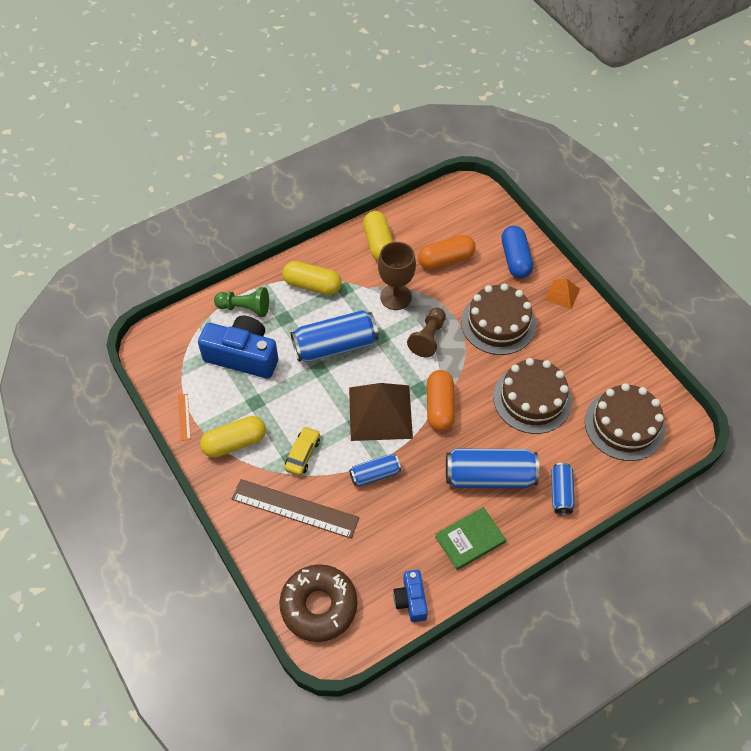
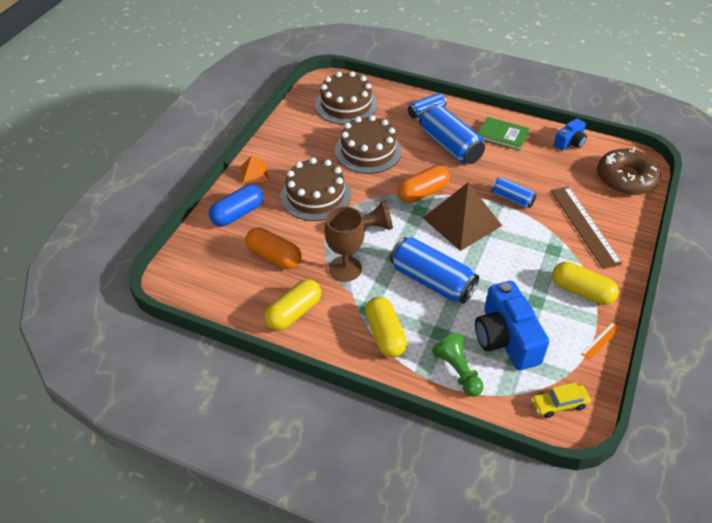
camera: 125 degrees left, 10 degrees down
yellow car [285,426,320,476] -> yellow car moved to [531,382,591,418]

